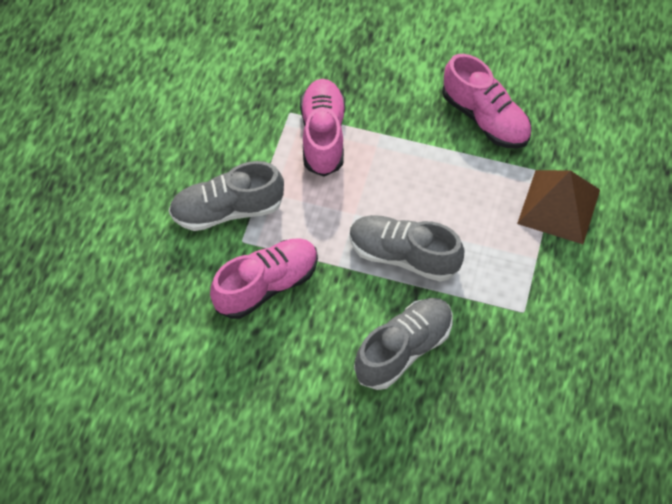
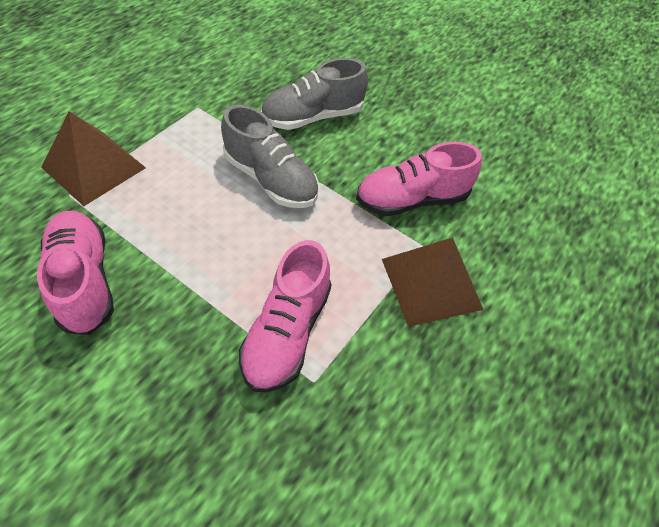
camera: 165 degrees left, 5 degrees down
grey shoe [169,161,284,231] -> brown pyramid [382,237,483,327]

